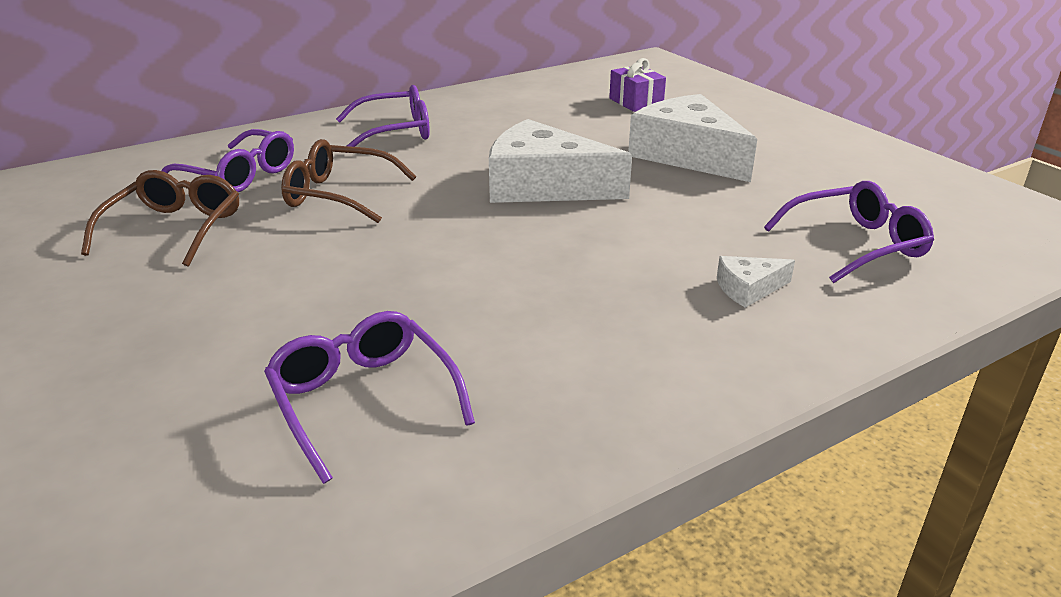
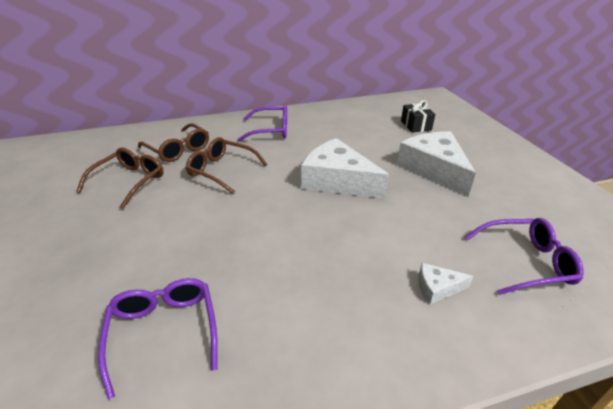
camera: 15 degrees right, 5 degrees up
purple glasses [161,129,294,192] -> brown glasses [138,123,209,162]
purple gift [609,58,666,112] -> black gift [401,100,435,133]

